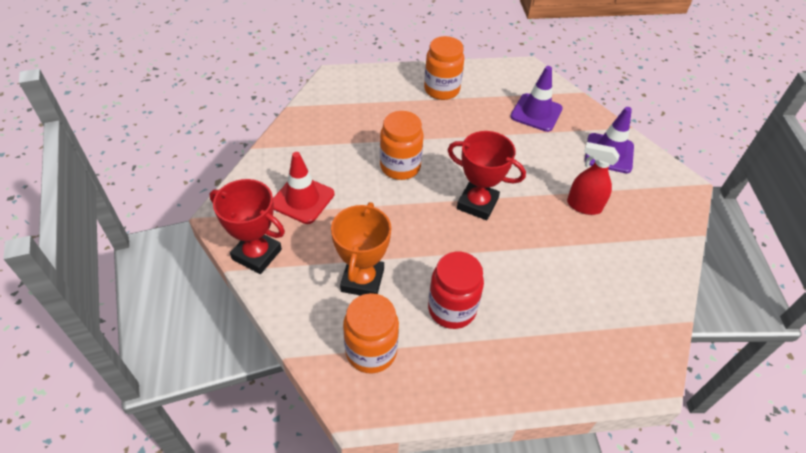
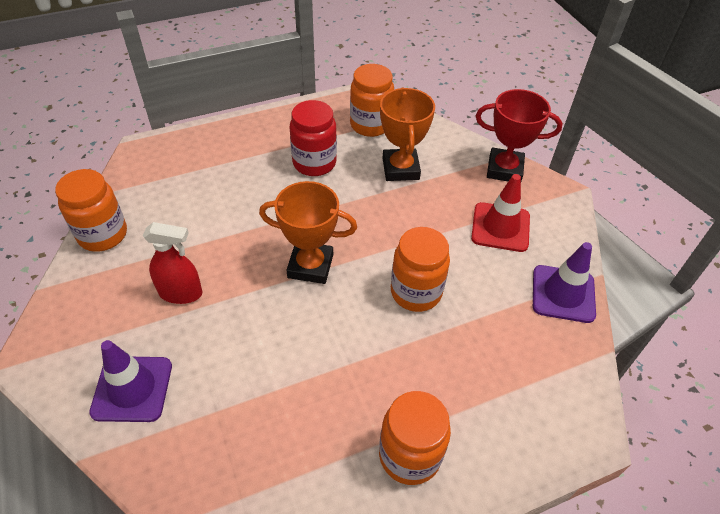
camera: 165 degrees right, 0 degrees up
red trophy [448,131,526,220] -> orange trophy [259,181,357,284]
purple traffic cone [510,66,563,132] -> purple traffic cone moved to [533,242,596,323]
none -> orange jar [55,169,127,252]

